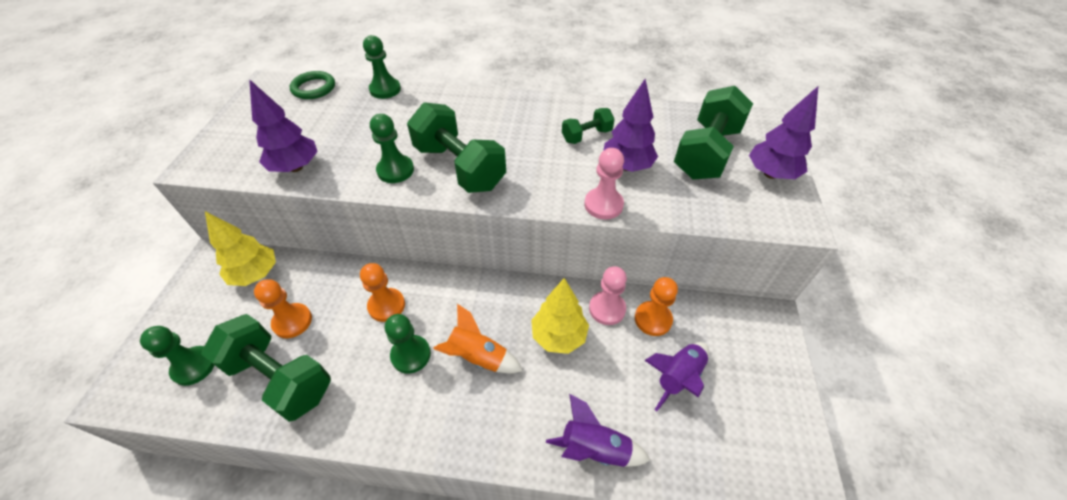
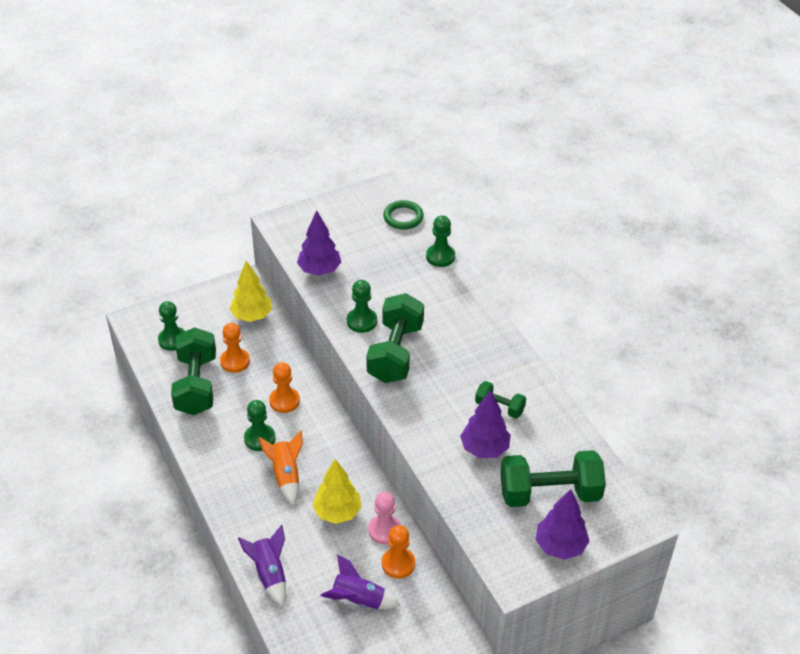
camera: 55 degrees right, 5 degrees down
pink pawn [584,148,624,219] -> none

